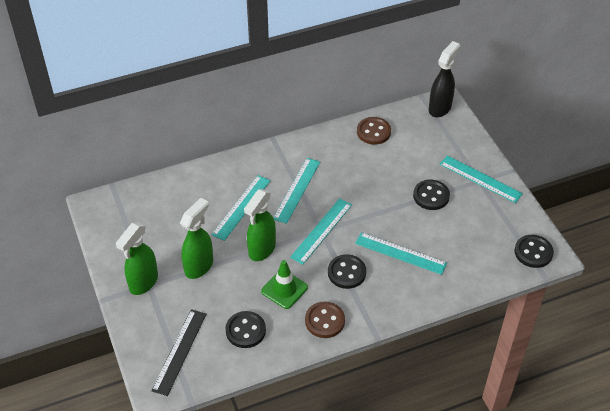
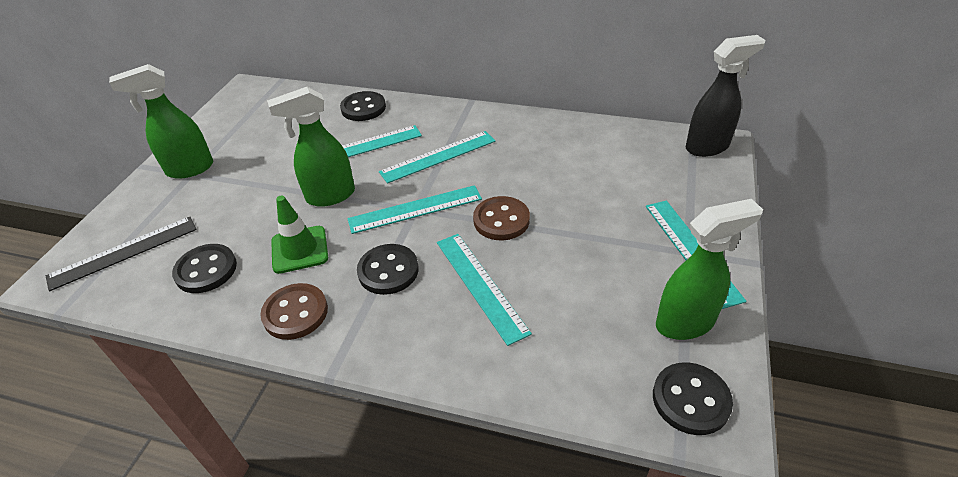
camera: 40 degrees right, 5 degrees down
green spray bottle [180,198,213,279] -> green spray bottle moved to [656,199,763,340]
brown button [357,117,391,145] -> brown button moved to [473,196,530,240]
black button [413,180,450,210] -> black button moved to [340,91,386,121]

